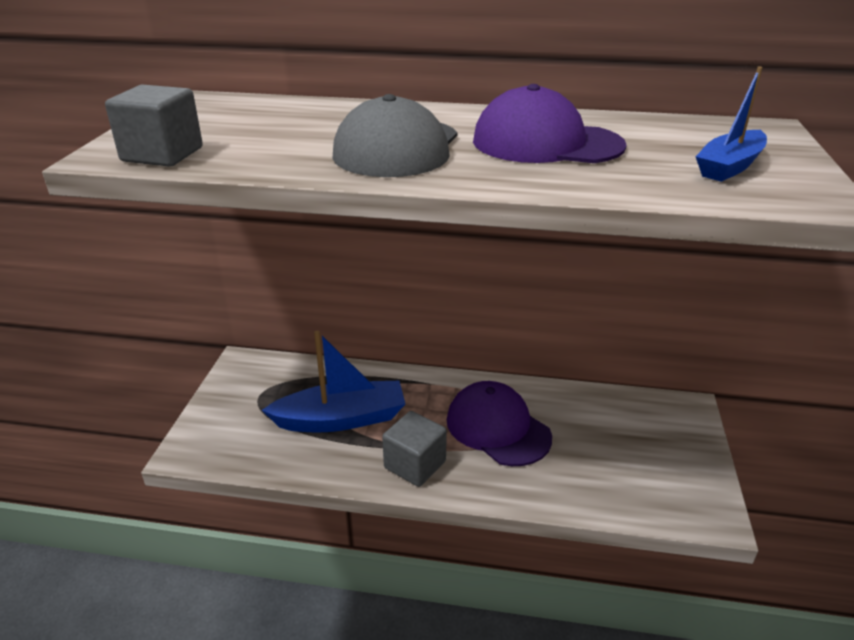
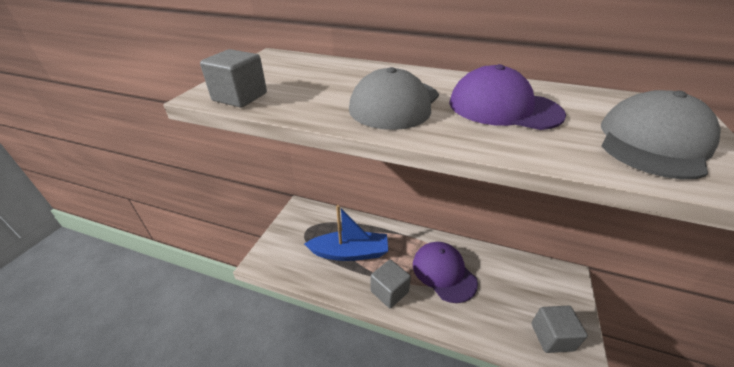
camera: 10 degrees right, 5 degrees up
blue boat [696,67,767,182] -> grey cap [601,90,721,179]
none -> grey cube [531,306,588,353]

